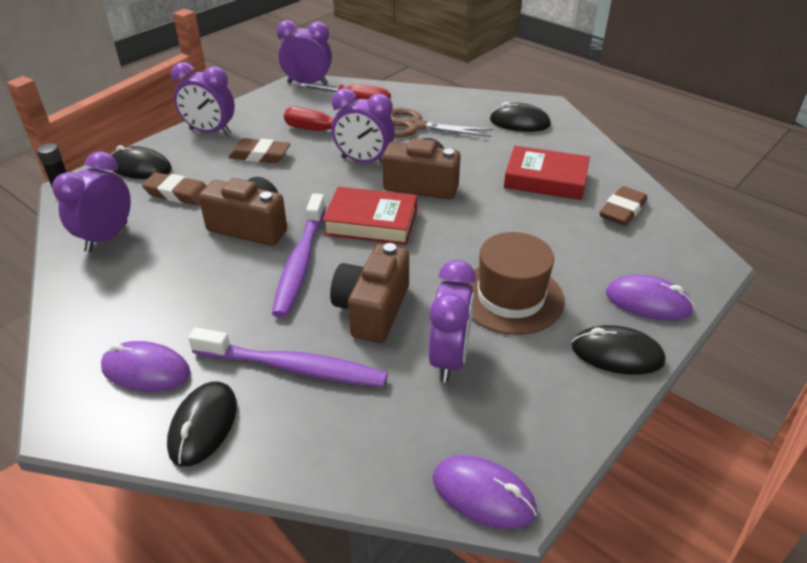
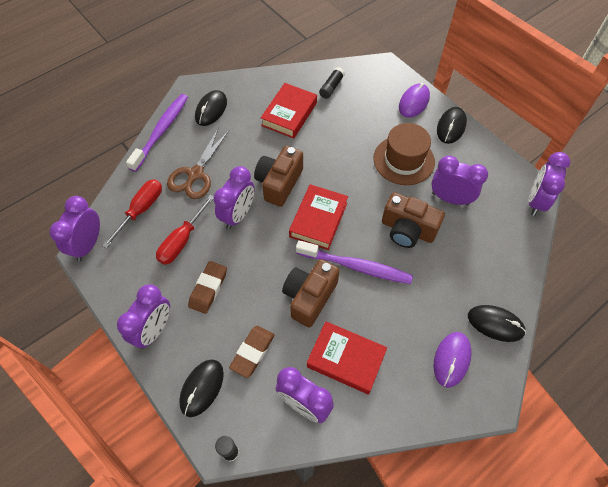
camera: 80 degrees left, 20 degrees up
purple toothbrush [188,328,388,387] -> purple toothbrush moved to [126,94,188,172]
purple mouse [433,455,537,529] -> purple clock [529,152,570,216]
brown eraser [599,186,647,226] -> black glue stick [319,67,345,99]
none -> red book [307,321,387,394]

